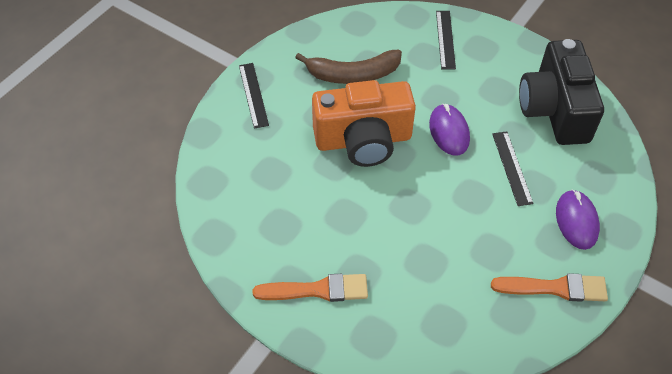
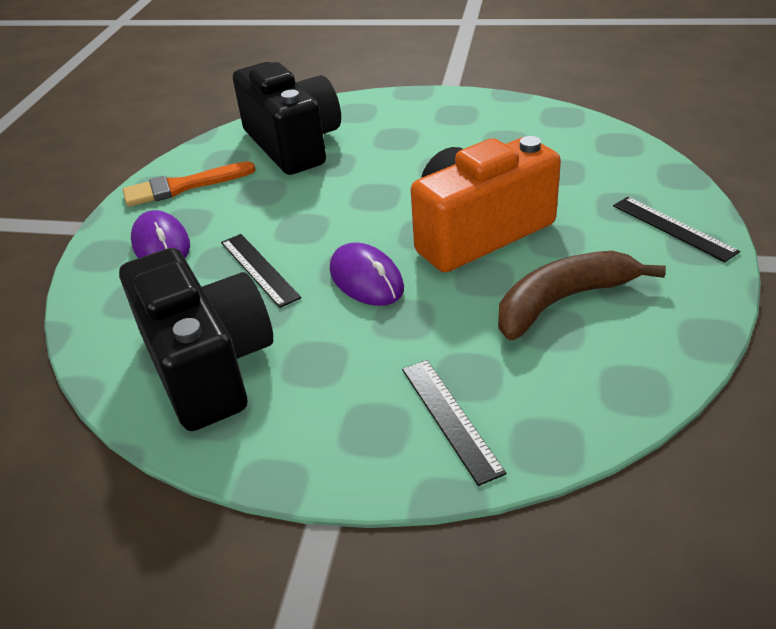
camera: 160 degrees right, 15 degrees down
orange brush [253,274,368,302] -> none
none -> black camera [233,62,341,175]

